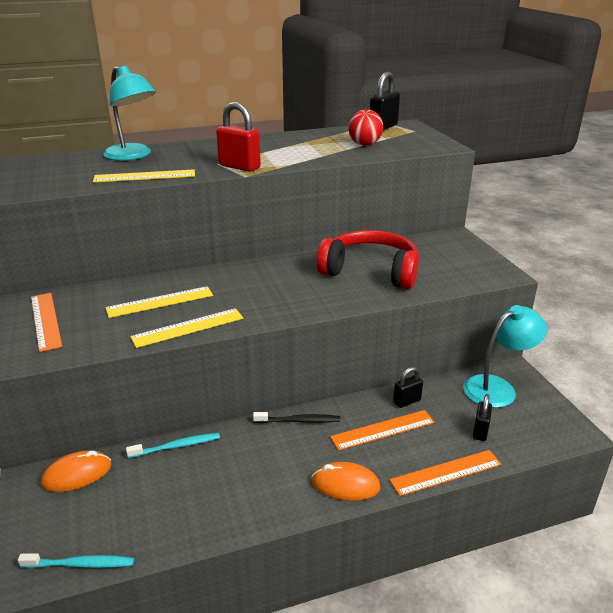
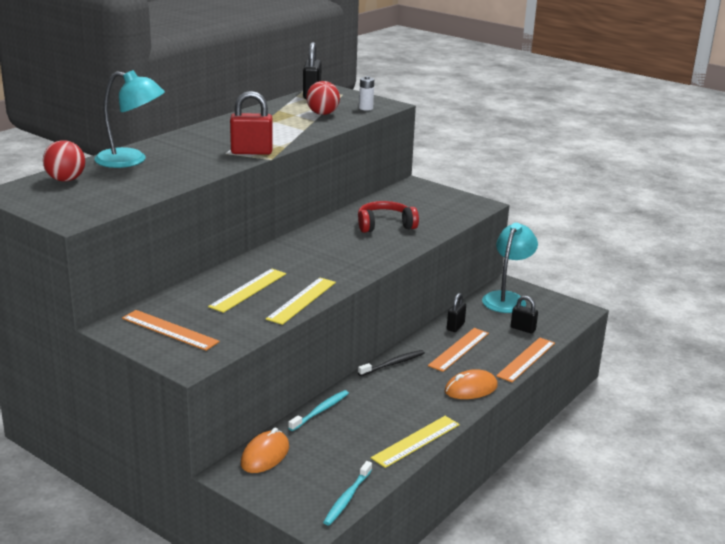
camera: 35 degrees left, 5 degrees down
turquoise toothbrush [18,553,134,568] -> turquoise toothbrush turned 150 degrees clockwise [323,461,372,526]
yellow ruler [93,169,195,183] -> yellow ruler moved to [371,416,460,468]
red headphones [317,230,419,289] -> red headphones [358,201,419,233], size x0.66
black padlock [473,394,492,441] -> black padlock turned 45 degrees counterclockwise [511,296,538,333]
none -> red ball [43,140,85,181]
none -> white battery [359,76,374,111]

